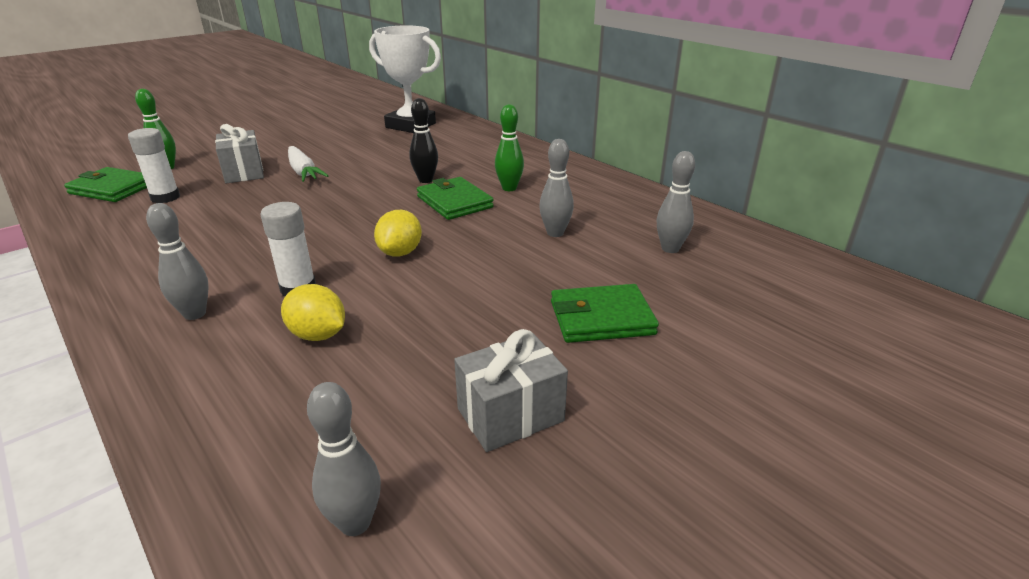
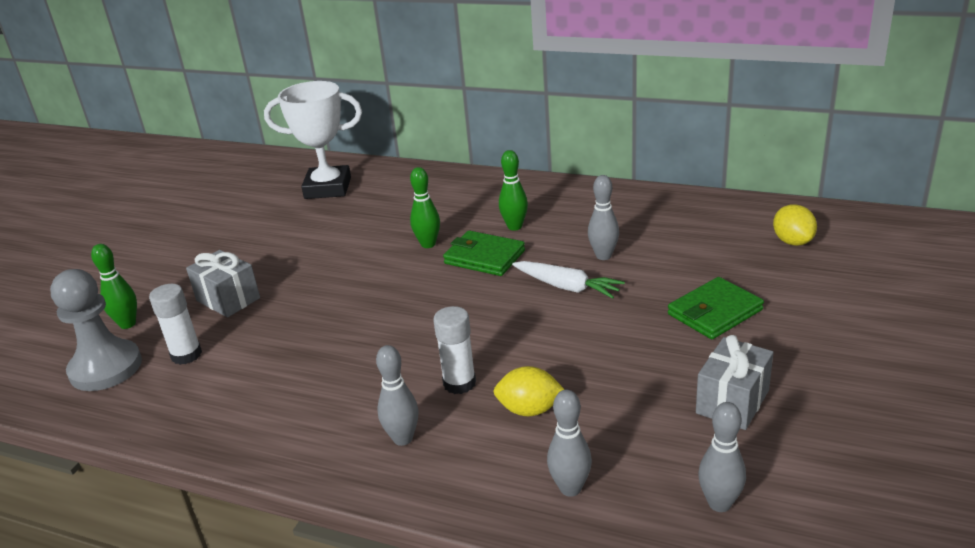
camera: 25 degrees left, 0 degrees up
green wallet [64,167,147,202] -> grey pawn [50,269,142,391]
white carrot [288,146,329,182] -> white carrot moved to [512,261,625,299]
yellow lemon [374,210,422,257] -> yellow lemon moved to [773,204,817,246]
black bowling pin [409,98,438,183] -> green bowling pin [410,167,440,248]
grey bowling pin [657,151,695,253] -> grey bowling pin moved to [547,390,592,497]

